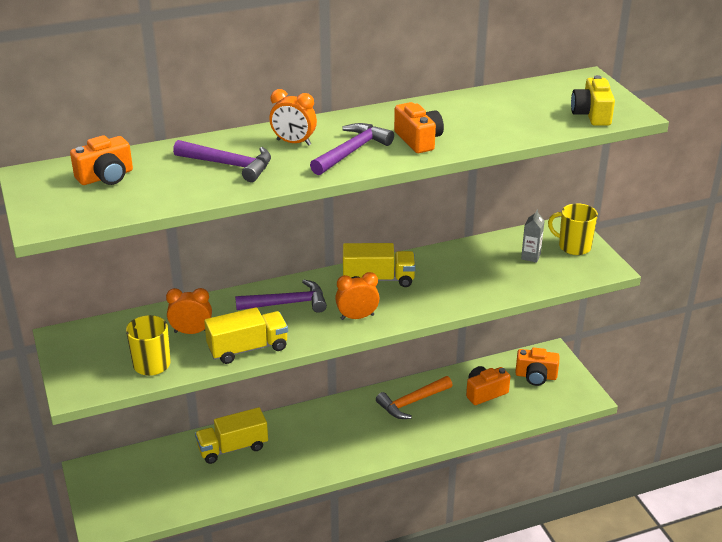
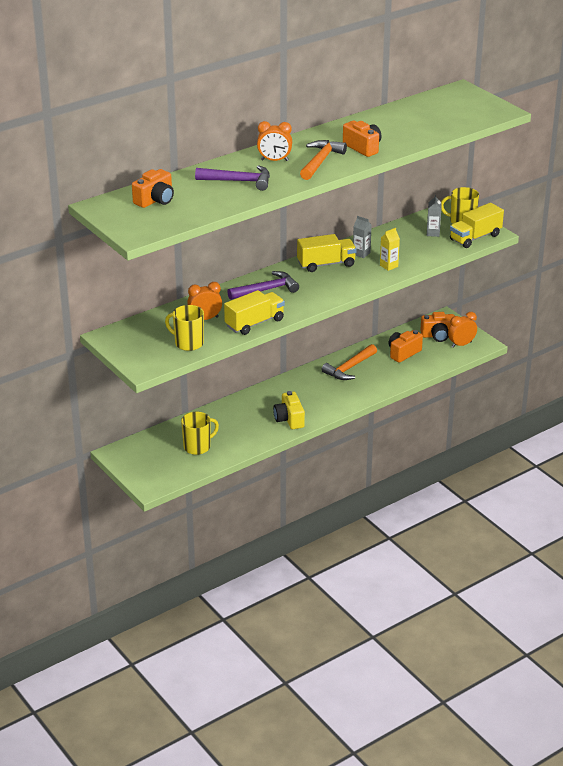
camera: 15 degrees left, 0 degrees up
yellow truck [195,407,268,464] -> yellow truck moved to [450,203,504,248]
purple hammer [310,123,394,175] -> orange hammer [300,140,347,180]
orange clock [335,272,380,320] -> orange clock moved to [448,312,477,348]
yellow camera [571,75,615,126] -> yellow camera moved to [273,391,305,429]
none -> yellow mug [181,412,219,455]
none -> grey carton [353,216,372,258]
none -> yellow carton [380,228,400,271]

